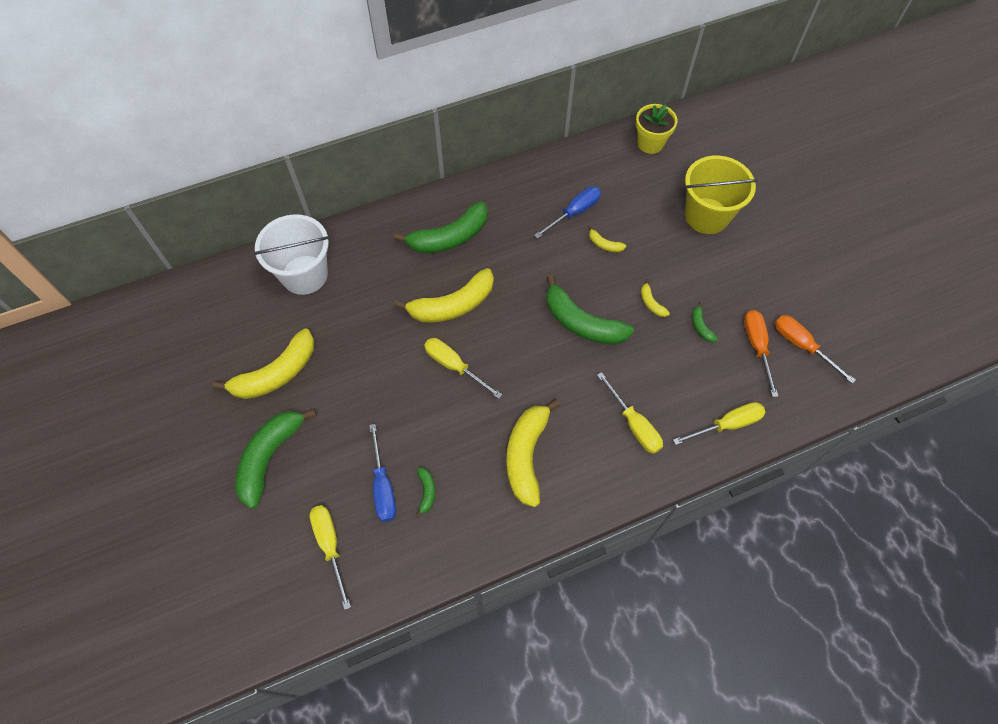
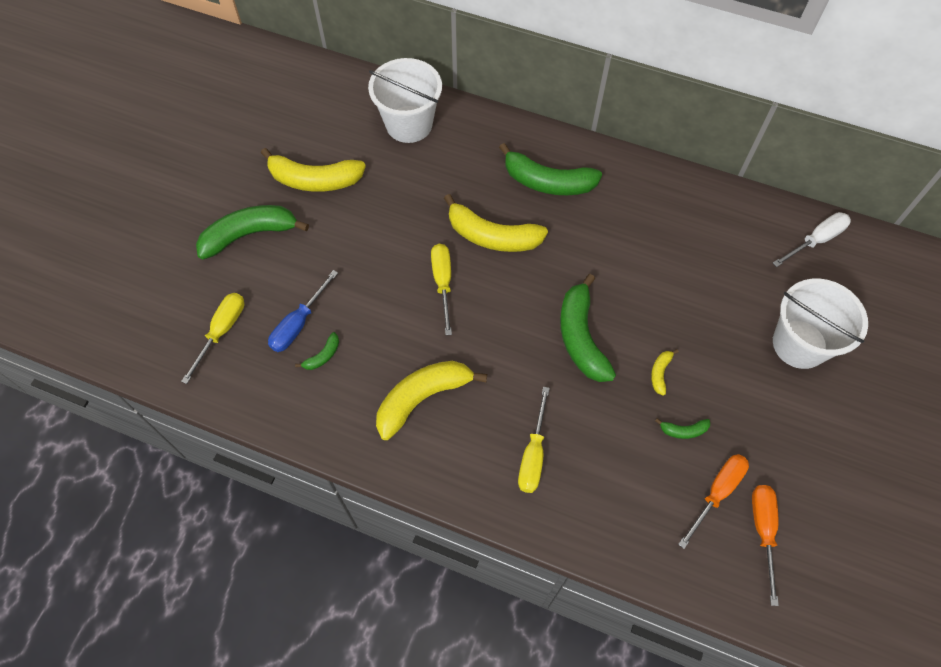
camera: 45 degrees right, 0 degrees up
blue screwdriver [534,186,601,239] -> none
yellow banana [589,225,626,252] -> none
yellow flower pot [636,104,677,154] -> white screwdriver [773,212,851,267]
yellow screwdriver [673,402,766,445] -> none
yellow bucket [685,156,758,234] -> white bucket [773,279,868,369]
green banana [692,302,718,342] -> green banana turned 120 degrees counterclockwise [655,418,710,439]

